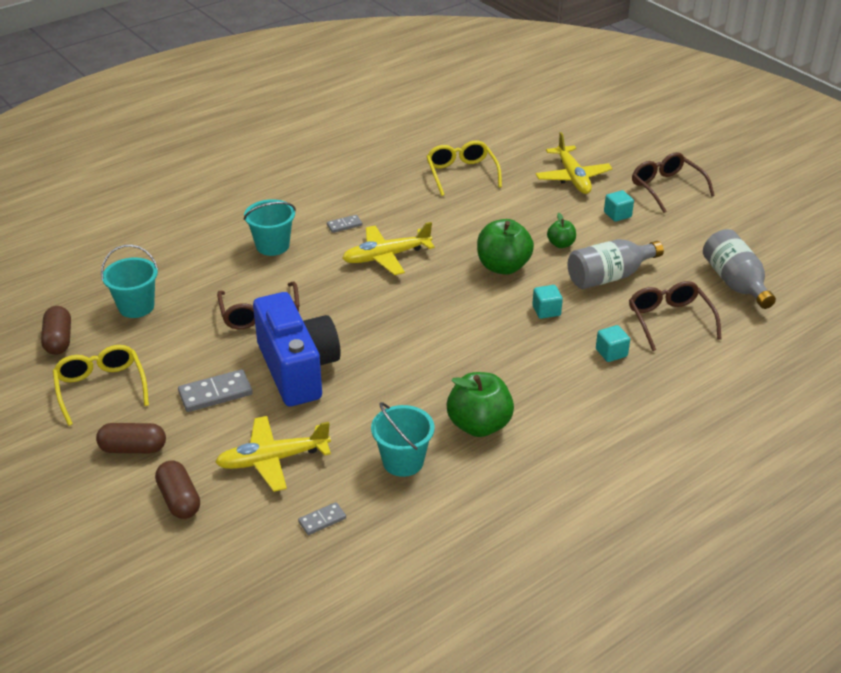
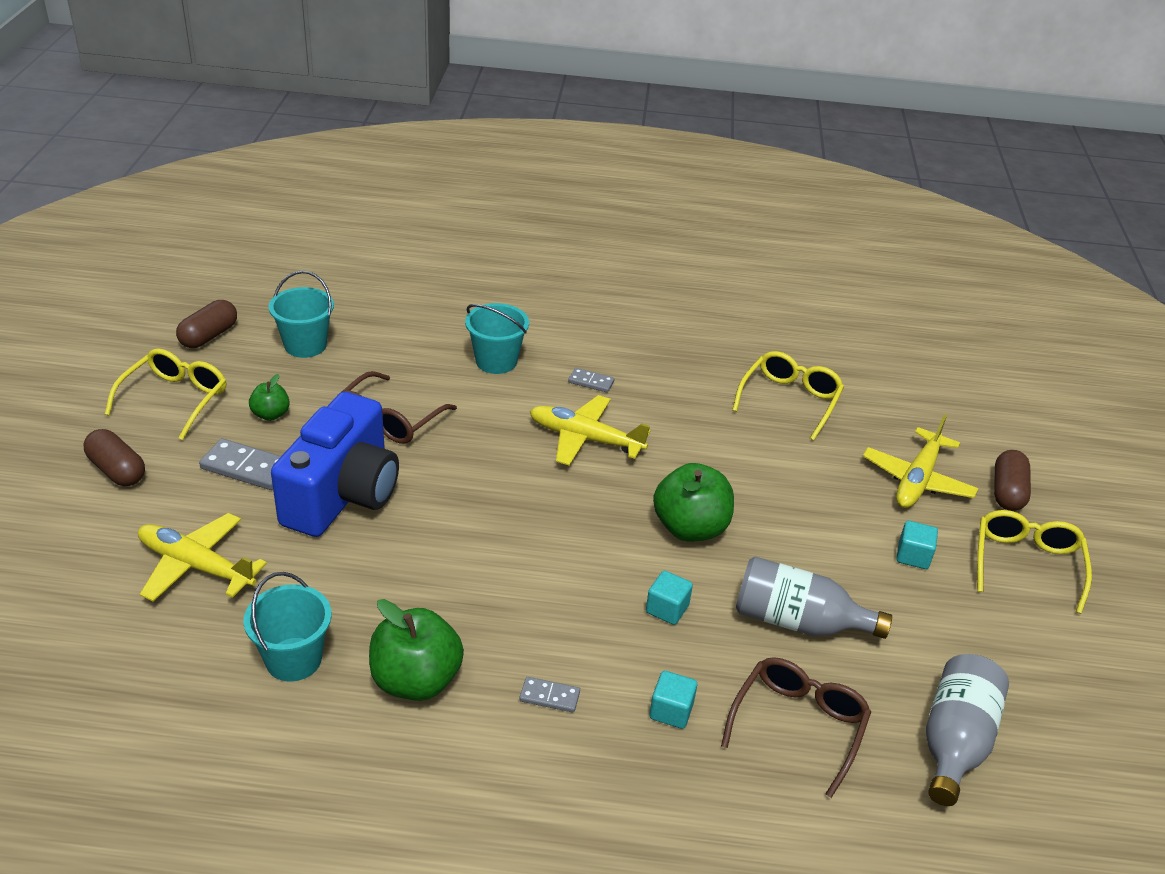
camera: 40 degrees right, 0 degrees up
brown capsule [155,460,200,519] -> brown capsule moved to [994,450,1031,511]
grey domino [298,502,346,535] -> grey domino moved to [520,677,580,712]
green apple [547,213,576,248] -> green apple moved to [249,374,290,421]
brown glasses [632,152,715,213] -> yellow glasses [977,510,1092,614]

